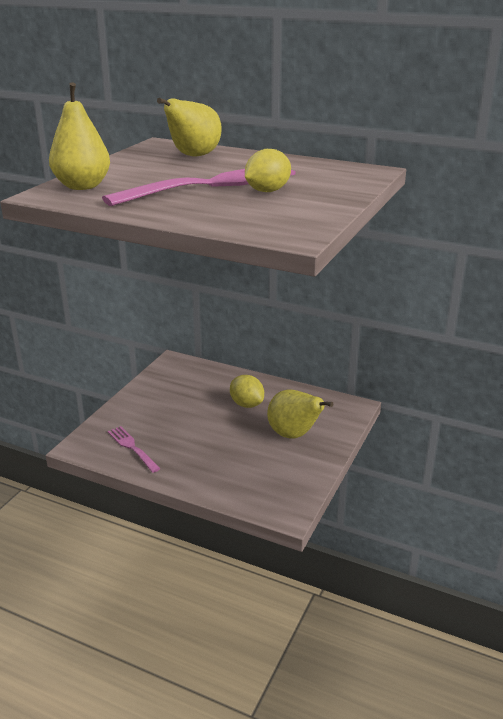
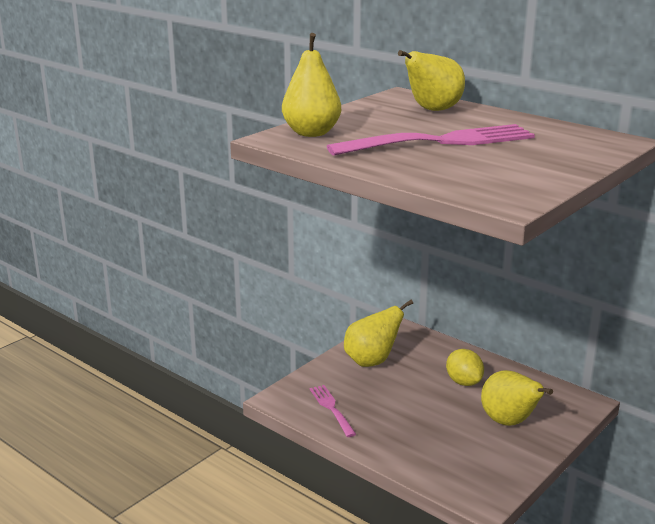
camera: 15 degrees right, 5 degrees down
yellow lemon [245,149,291,192] -> none
none -> yellow pear [344,300,413,367]

